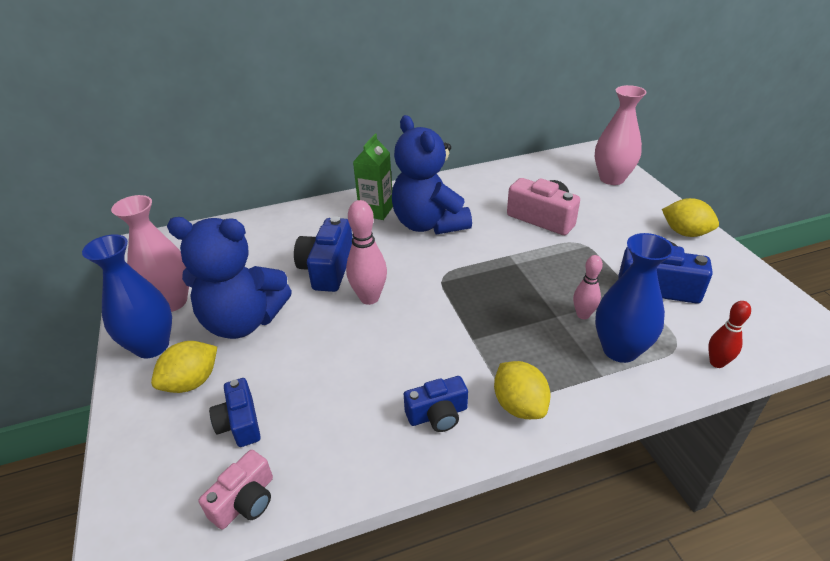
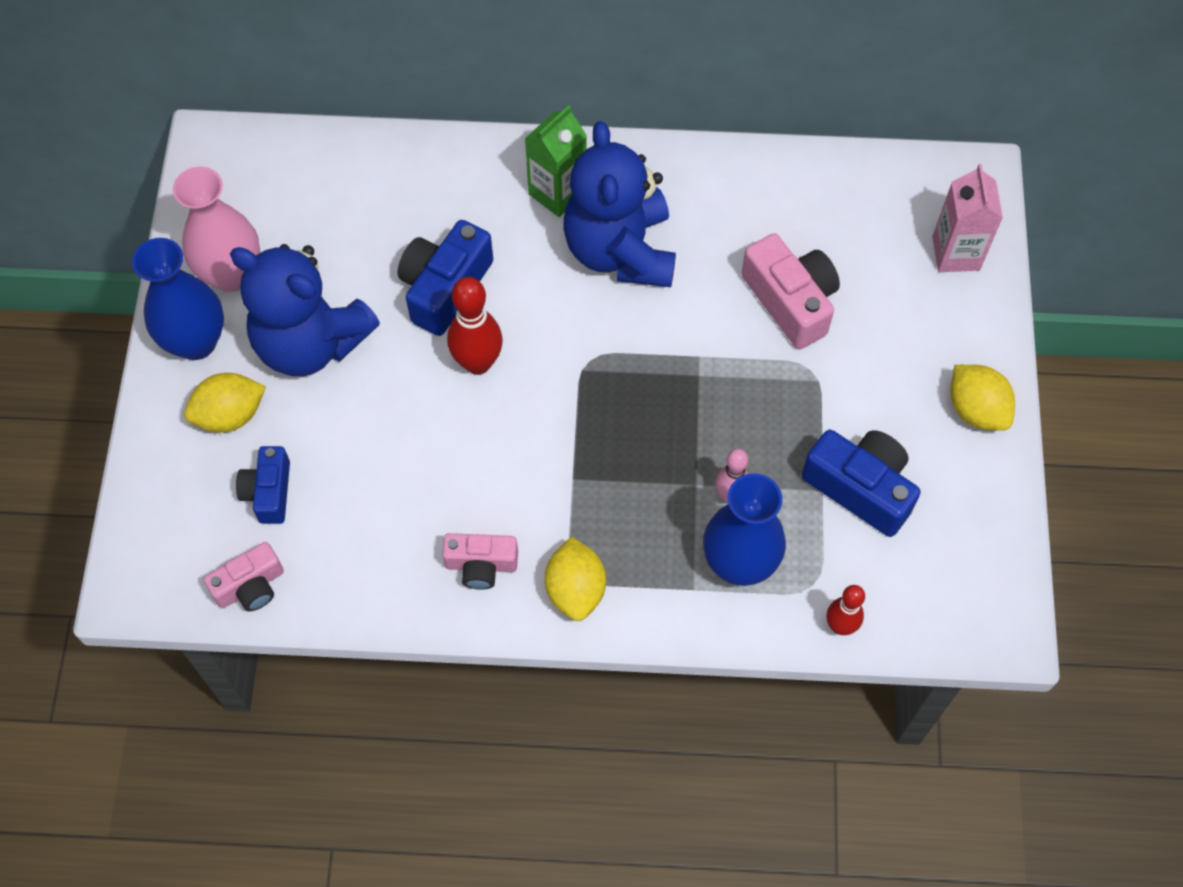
camera: 20 degrees right, 25 degrees up
pink bowling pin [346,200,387,305] -> red bowling pin [447,277,503,375]
blue camera [404,376,468,432] -> pink camera [442,533,518,590]
pink vase [595,85,647,185] -> pink carton [932,164,1003,272]

